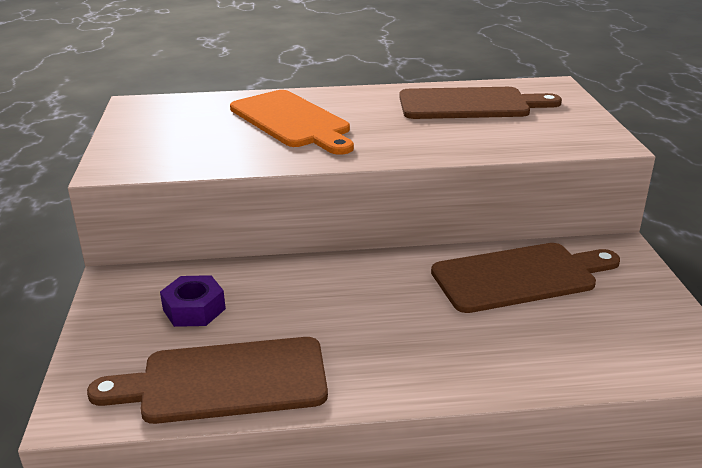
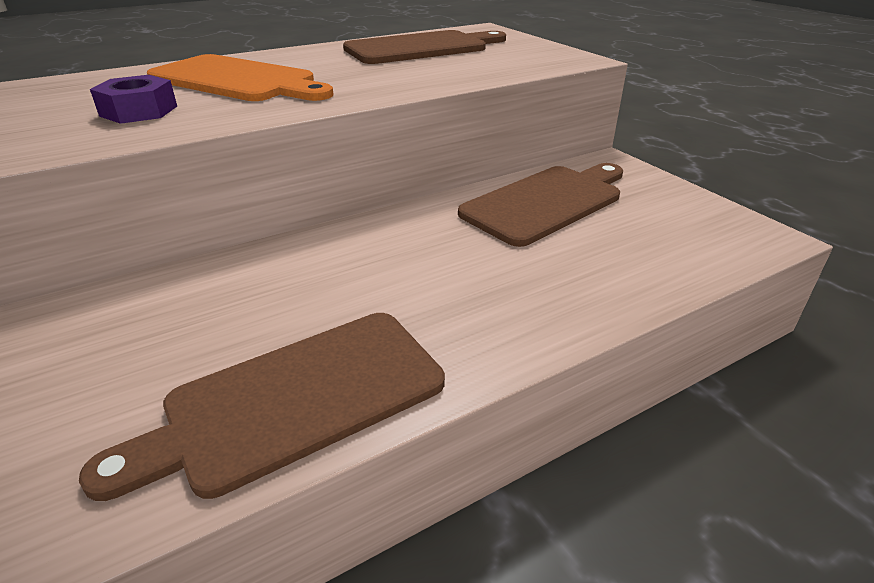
camera: 25 degrees left, 5 degrees up
purple nut [160,275,226,327] -> purple nut moved to [90,75,177,124]

